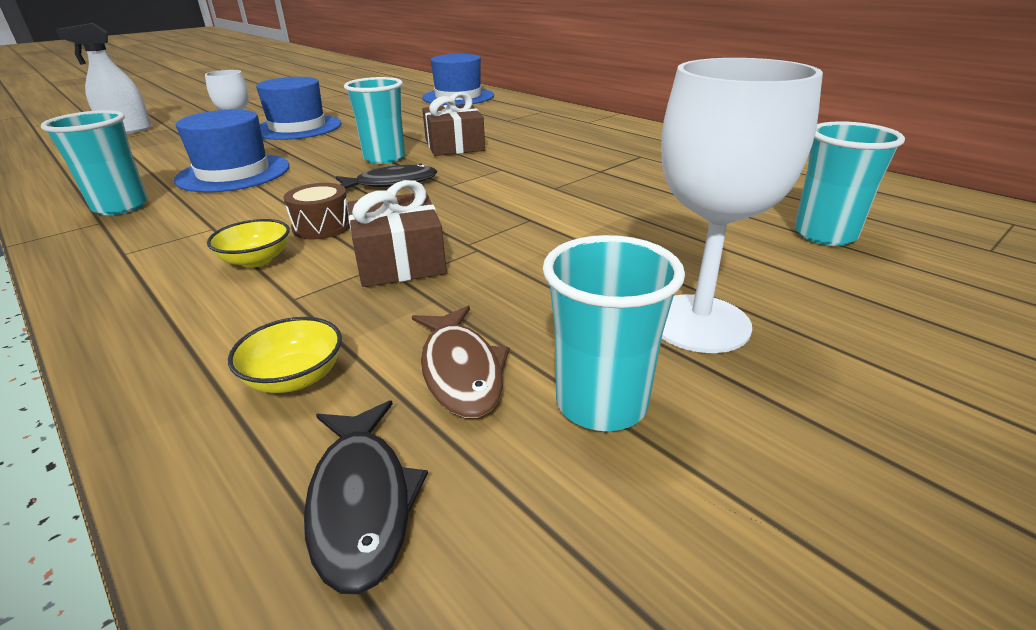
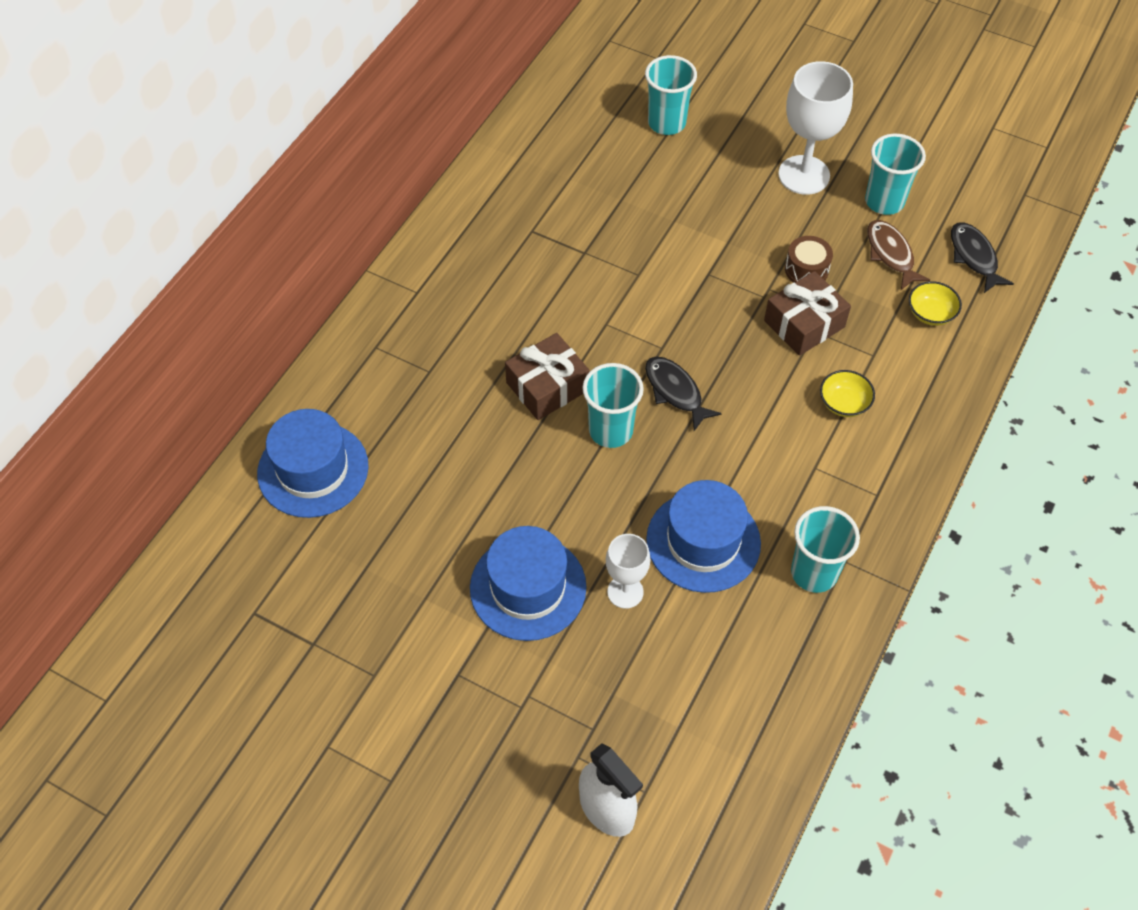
camera: 110 degrees left, 25 degrees up
brown drum [284,183,350,239] -> brown drum moved to [785,236,833,283]
black fish [304,400,428,595] -> black fish turned 75 degrees counterclockwise [951,222,1014,293]
brown fish [412,306,510,418] -> brown fish turned 75 degrees counterclockwise [867,220,930,290]

